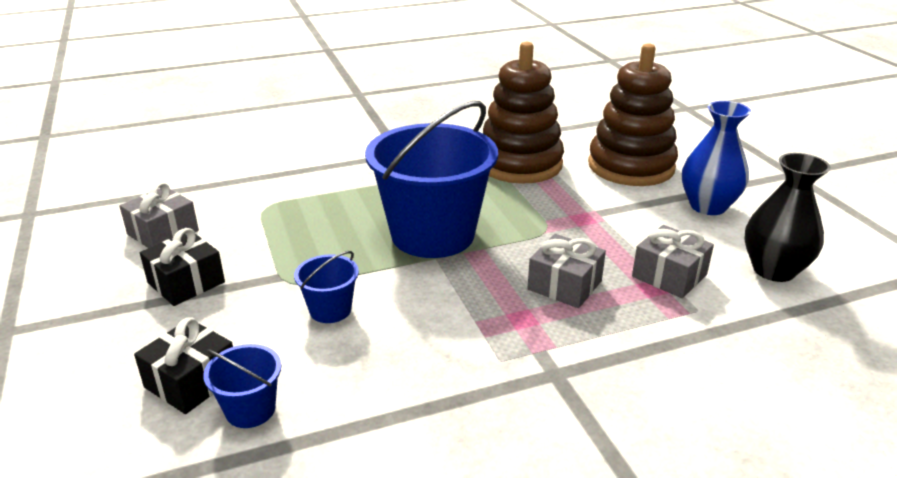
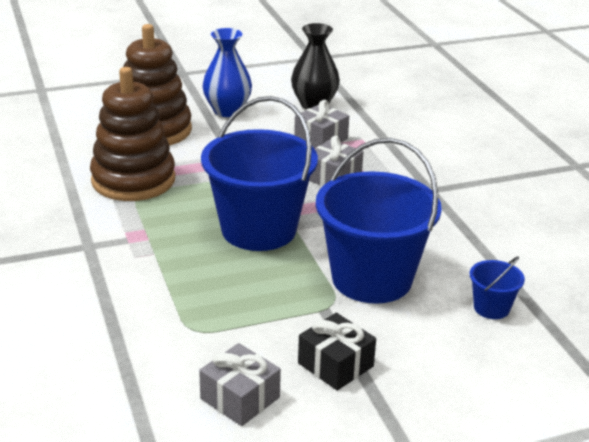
camera: 90 degrees left, 0 degrees up
black gift [134,318,233,414] -> none
blue bucket [294,251,359,323] -> blue bucket [316,138,442,304], size x2.32

